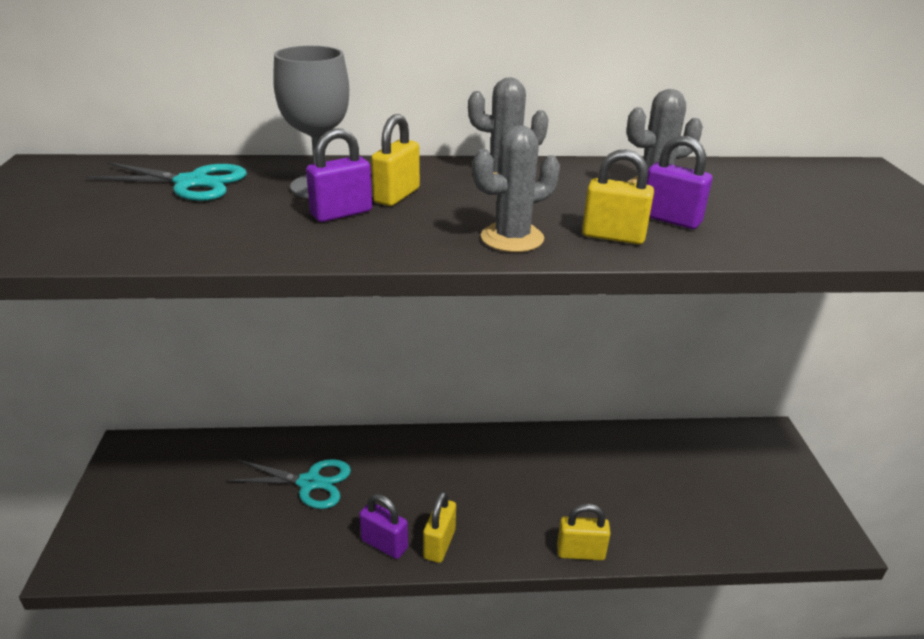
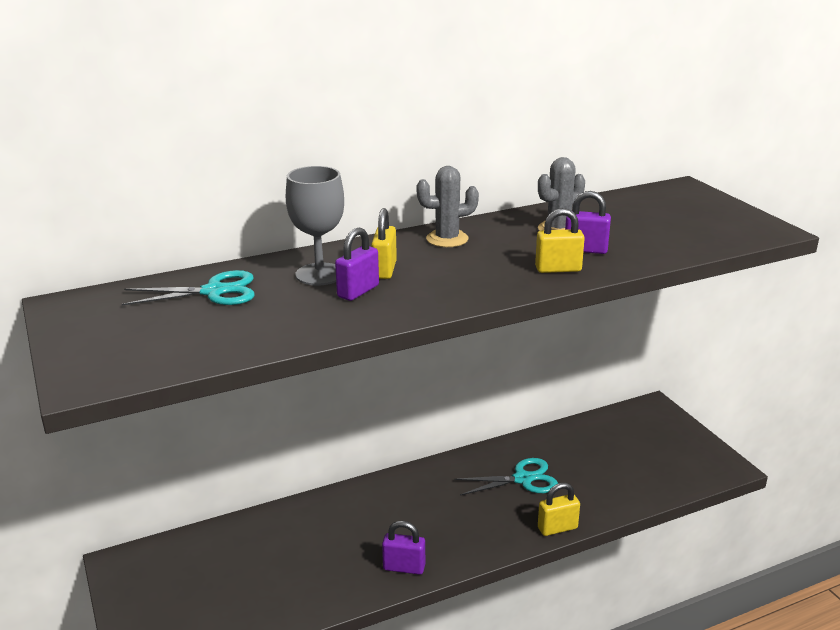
camera: 20 degrees left, 5 degrees down
turquoise scissors [227,459,351,509] -> turquoise scissors moved to [454,458,558,495]
yellow padlock [423,491,456,563] -> none
grey cactus [472,125,560,252] -> none

